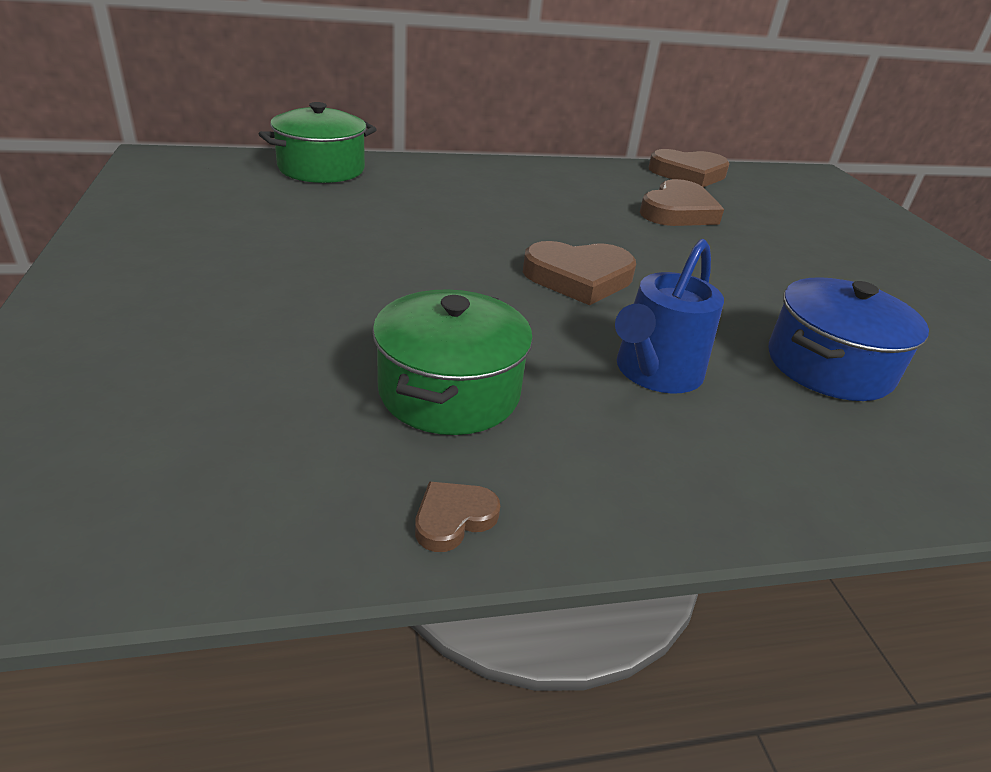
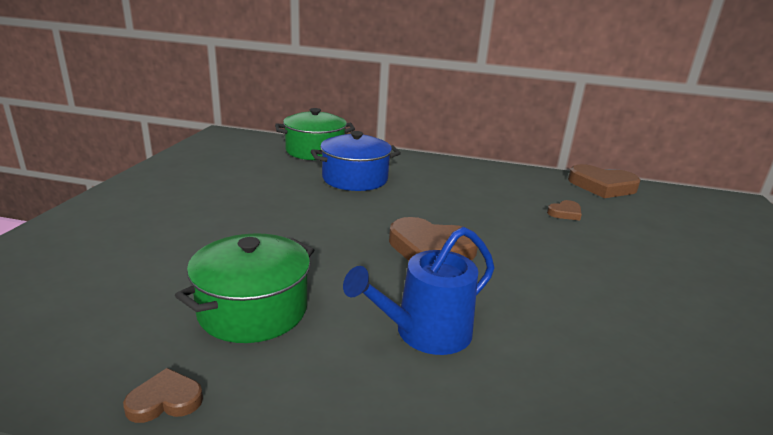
camera: 25 degrees right, 10 degrees down
brown heart [640,179,724,226] -> brown heart [547,200,582,221], size x0.50
blue pot [769,277,929,401] -> blue pot moved to [311,131,401,191]

